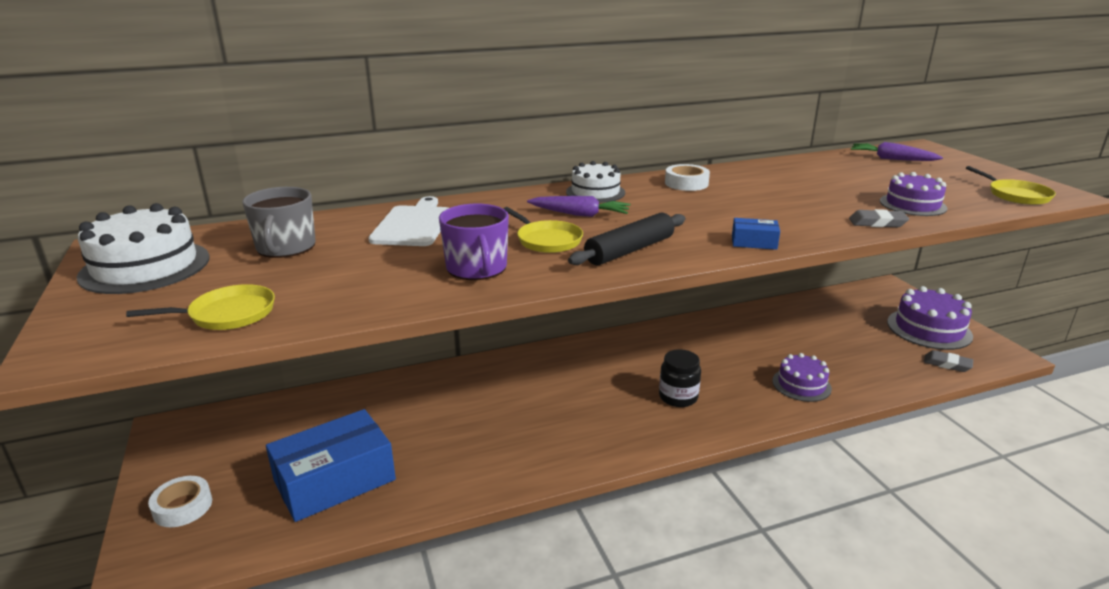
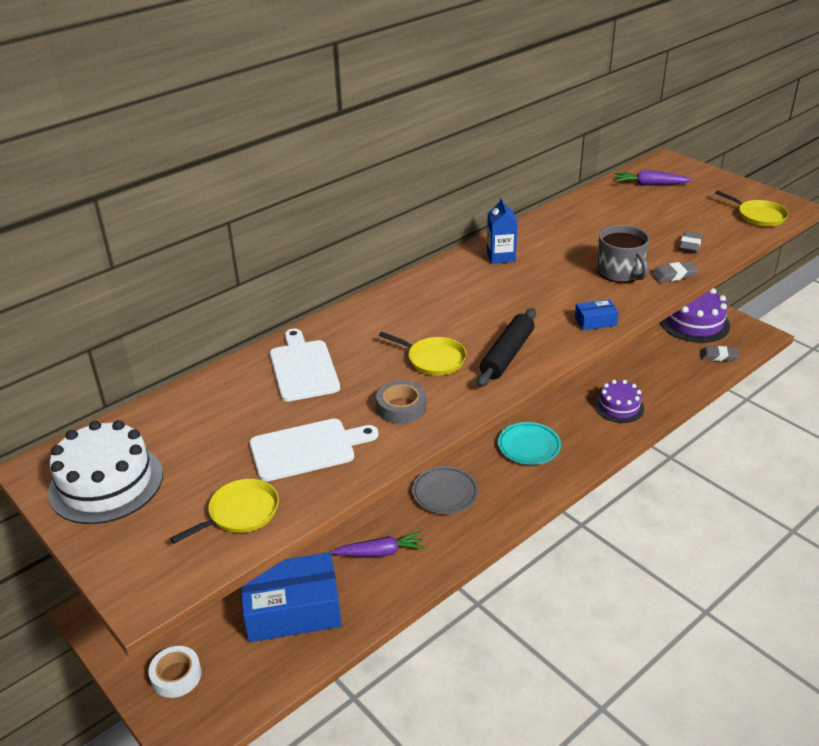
camera: 20 degrees left, 10 degrees up
grey mug [242,187,316,258] -> grey mug moved to [598,225,650,283]
blue box [266,409,396,522] -> blue box turned 45 degrees clockwise [241,552,341,642]
purple mug [439,204,509,280] -> grey tape [376,380,426,424]
purple carrot [527,196,630,217] -> purple carrot moved to [331,531,426,557]
white cake [566,161,625,203] -> none
black jar [659,349,701,407] -> turquoise plate [498,422,561,465]
white tape [665,164,710,191] -> blue carton [487,198,518,264]
purple cake [880,172,948,216] -> grey eraser [679,231,702,253]
none -> white cutting board [250,419,379,482]
none -> grey plate [412,466,479,514]

